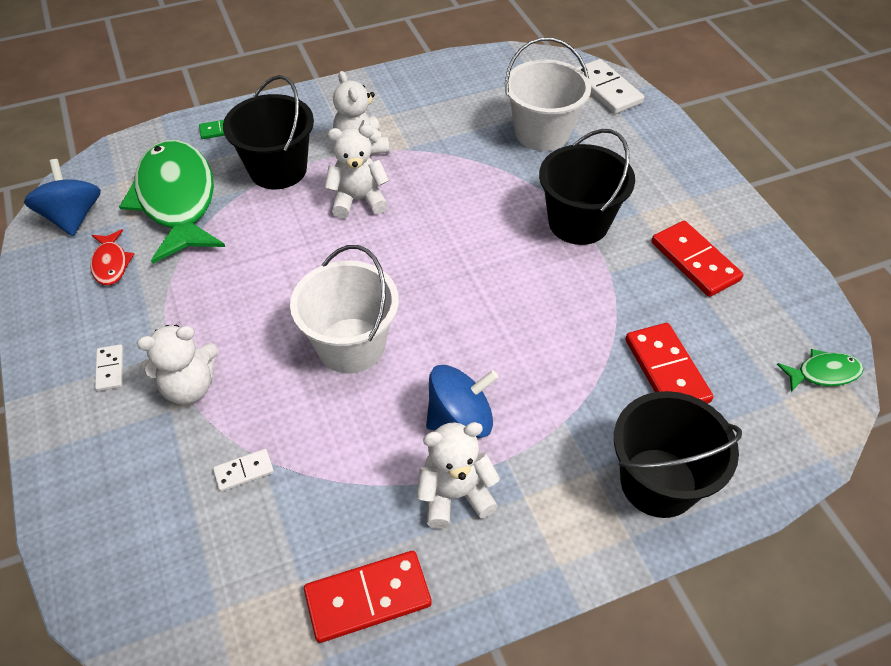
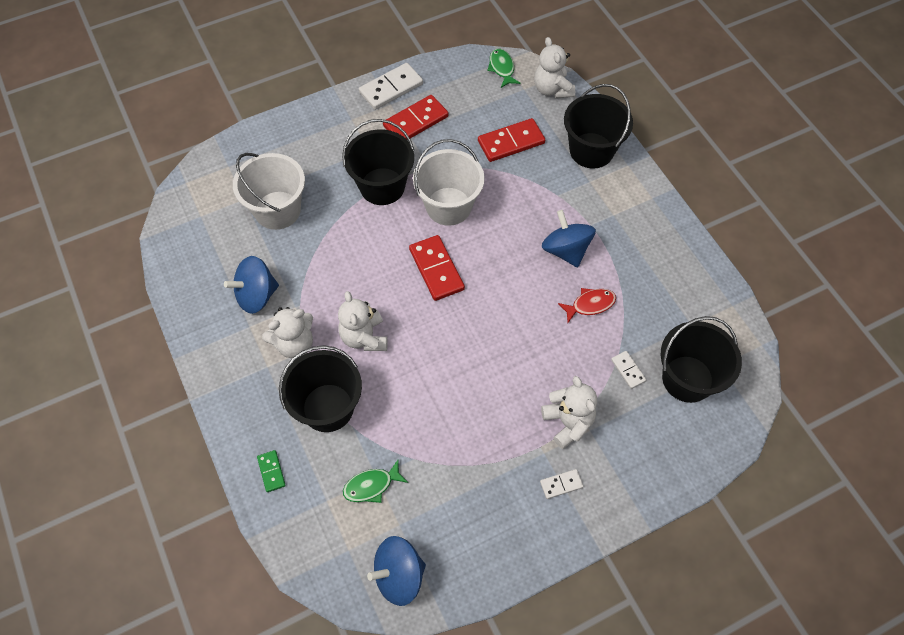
camera: 95 degrees left, 10 degrees up
red fish [90,229,134,285] -> red fish moved to [558,288,616,323]
green fish [119,140,225,264] -> green fish [343,460,408,503], size x0.42
white bucket [290,245,399,373] -> white bucket moved to [413,139,485,226]
red domino [304,551,432,643] -> red domino moved to [409,235,465,301]
white teddy bear [417,422,500,529] -> white teddy bear moved to [534,37,575,99]
white domino [577,59,644,114] -> white domino moved to [359,63,423,110]
none -> blue spinning top [224,256,279,314]
none -> black bucket [661,316,742,403]

